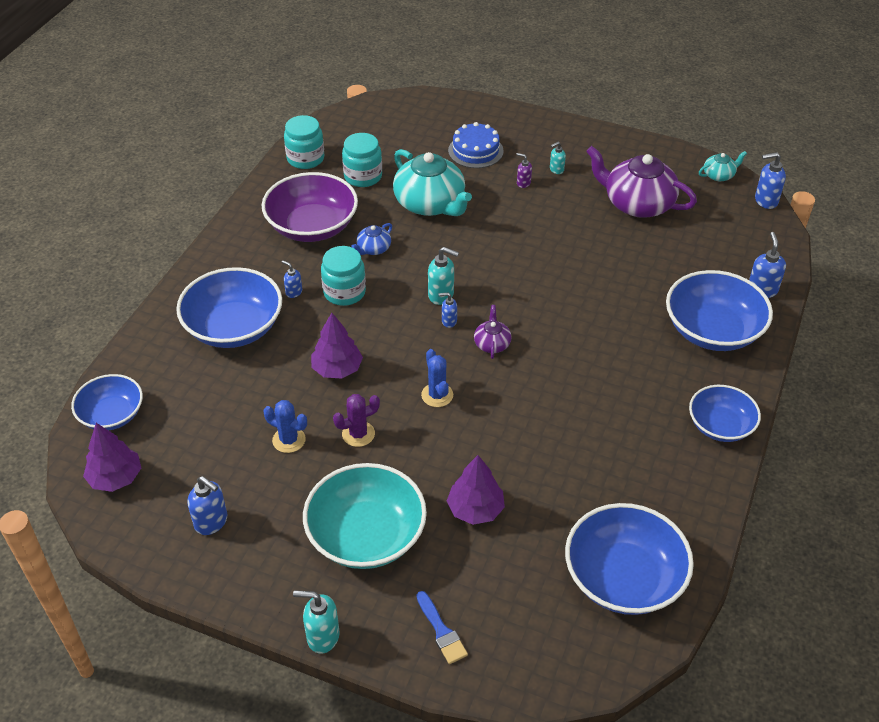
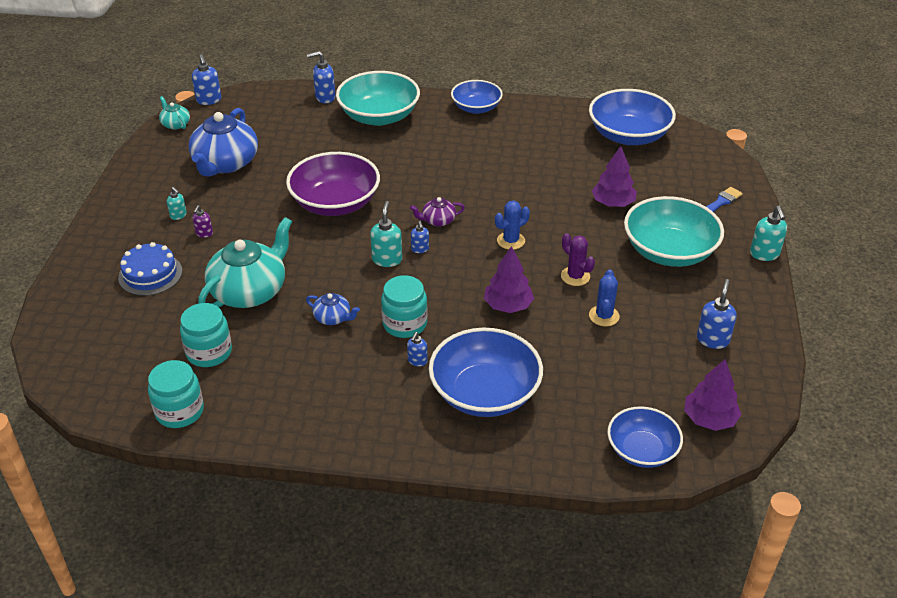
camera: 105 degrees left, 5 degrees down
purple bowl [262,172,358,242] -> purple bowl moved to [286,152,380,216]
purple teapot [586,146,697,218] -> blue teapot [188,108,258,177]
blue bowl [666,270,773,351] -> turquoise bowl [336,71,420,126]

